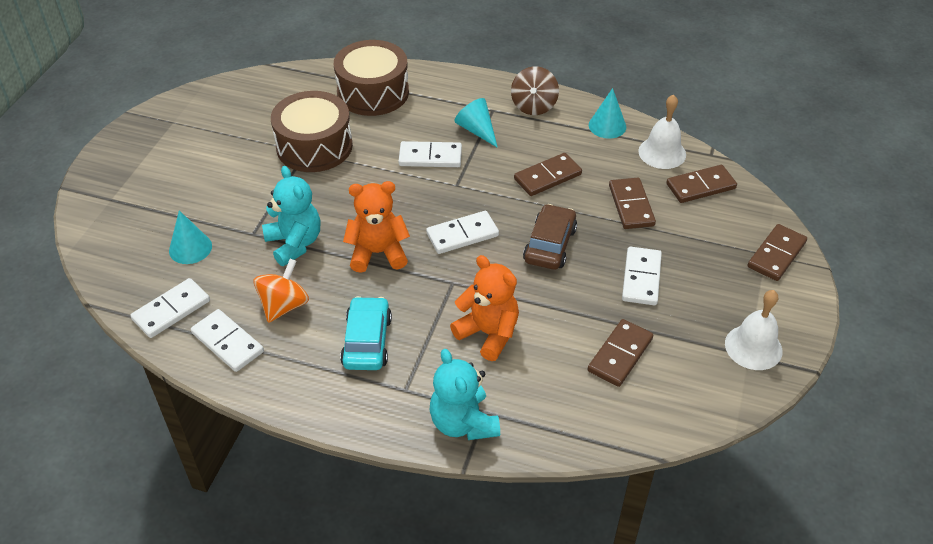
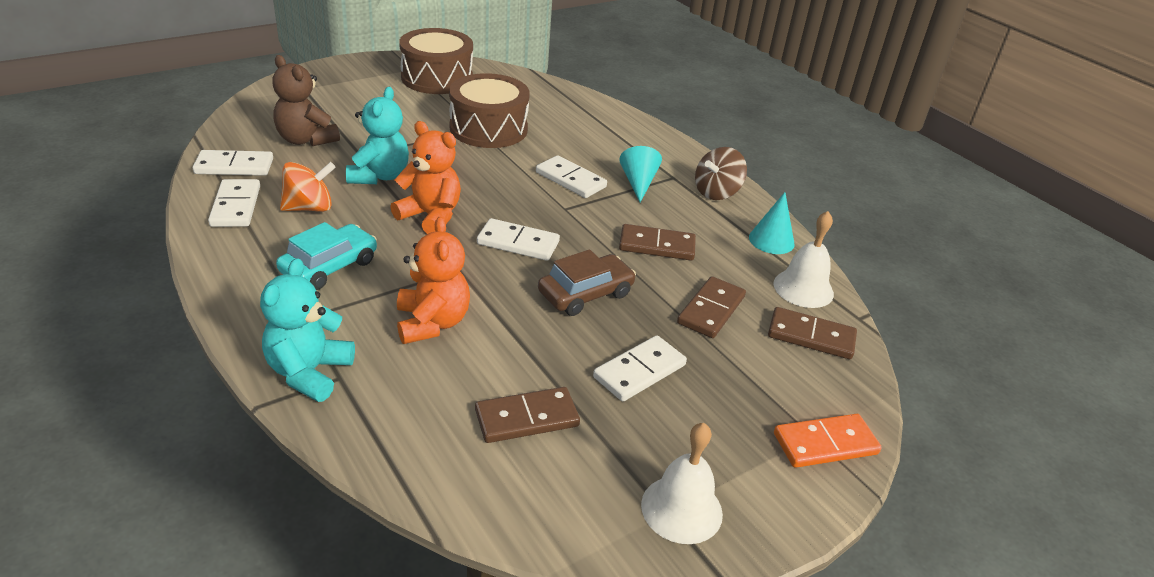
camera: 35 degrees right, 10 degrees down
turquoise cone [169,210,212,264] -> brown teddy bear [272,55,340,146]
brown drum [334,40,409,116] -> brown drum moved to [399,28,473,94]
brown domino [748,224,807,281] -> orange domino [774,414,882,468]

